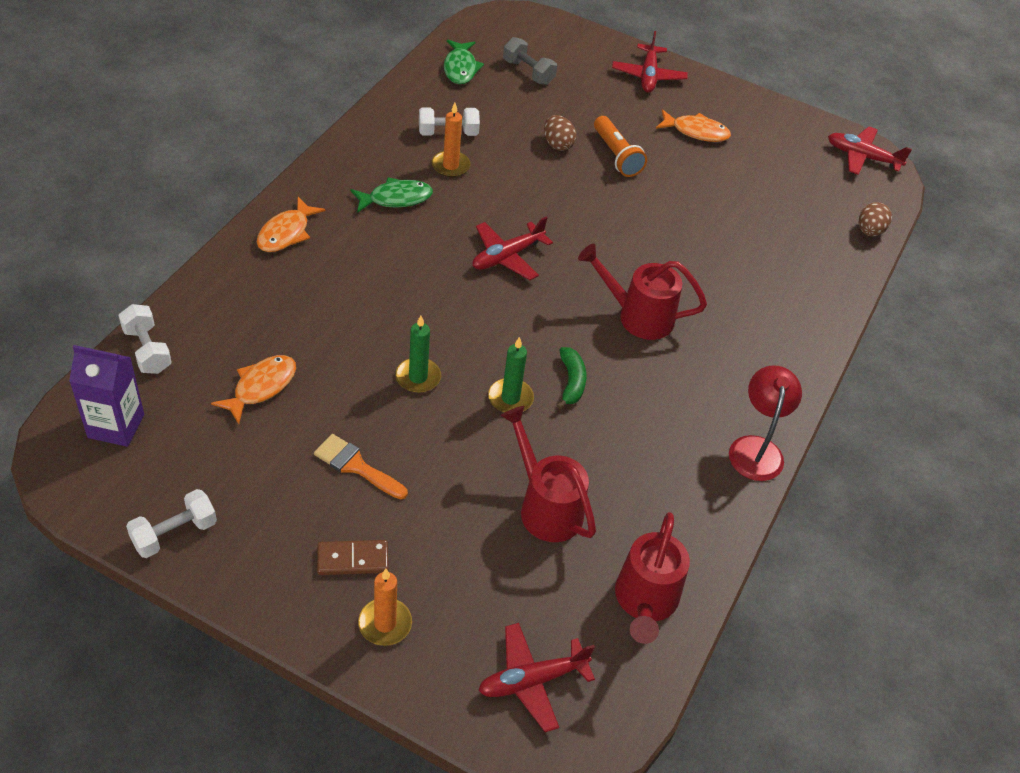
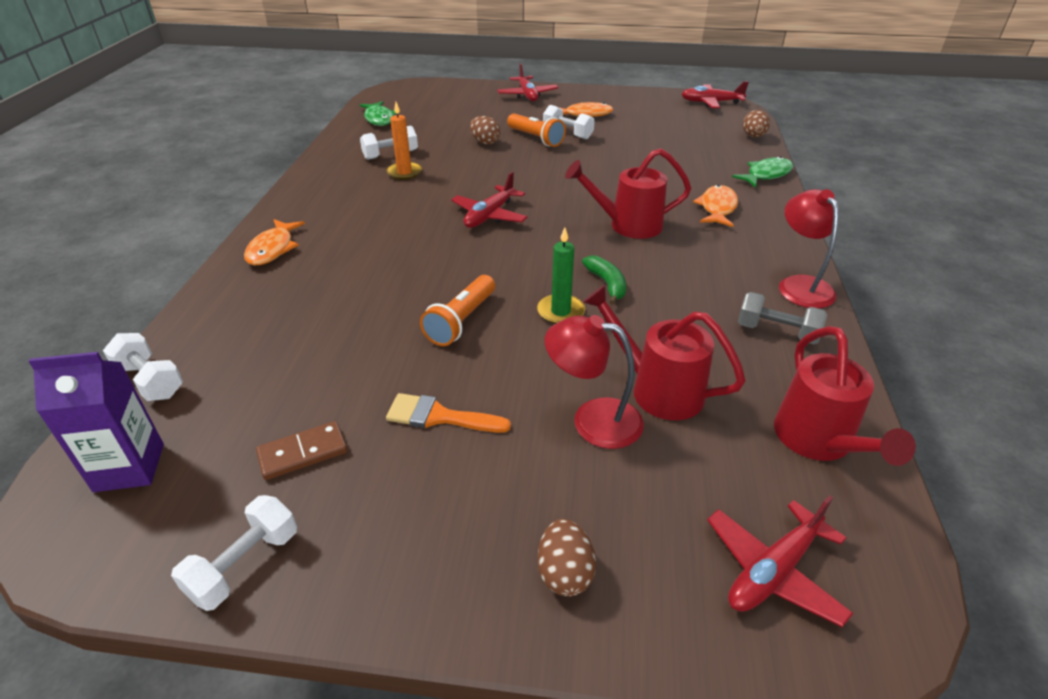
camera: 15 degrees left, 10 degrees down
orange fish [211,355,296,424] -> orange fish moved to [693,185,738,227]
brown domino [317,540,388,575] -> brown domino moved to [256,421,347,480]
green fish [350,178,433,213] -> green fish moved to [732,156,793,188]
orange candle [358,569,412,646] -> brown egg [537,519,596,596]
green candle [395,316,441,393] -> orange flashlight [420,275,495,346]
grey dumbbell [503,37,557,85] -> grey dumbbell moved to [738,292,828,344]
none -> white dumbbell [543,105,595,140]
none -> red lamp [545,315,644,449]

